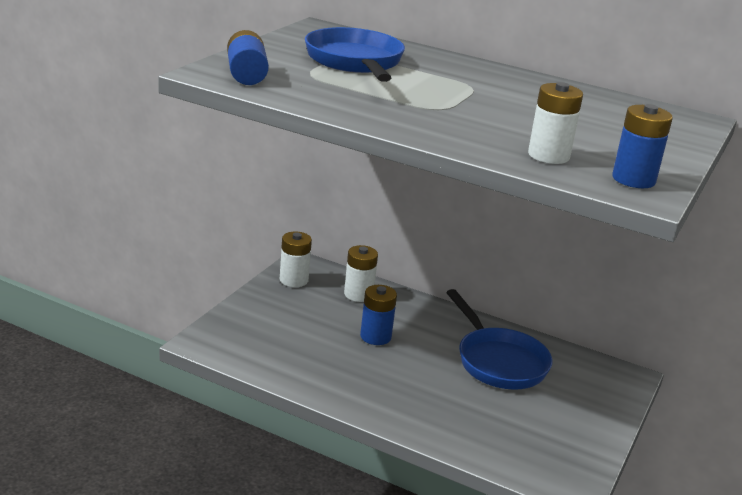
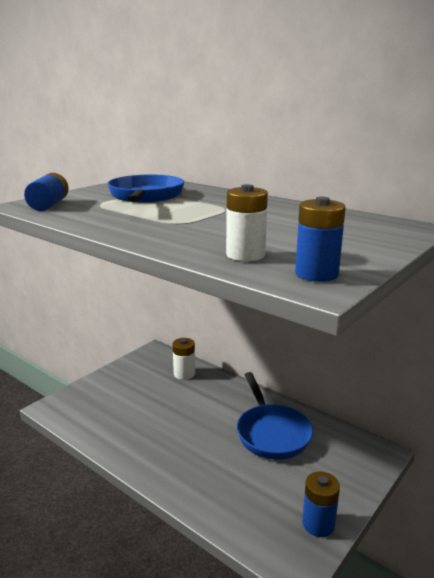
camera: 15 degrees right, 5 degrees down
white battery [280,231,312,287] -> none
blue battery [360,285,397,345] -> blue battery moved to [302,471,340,537]

